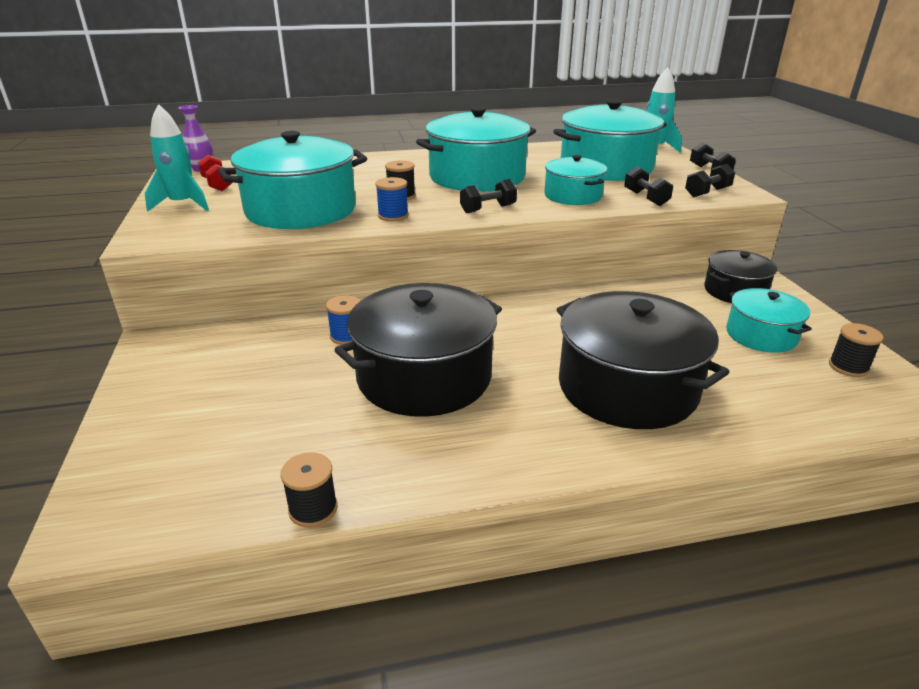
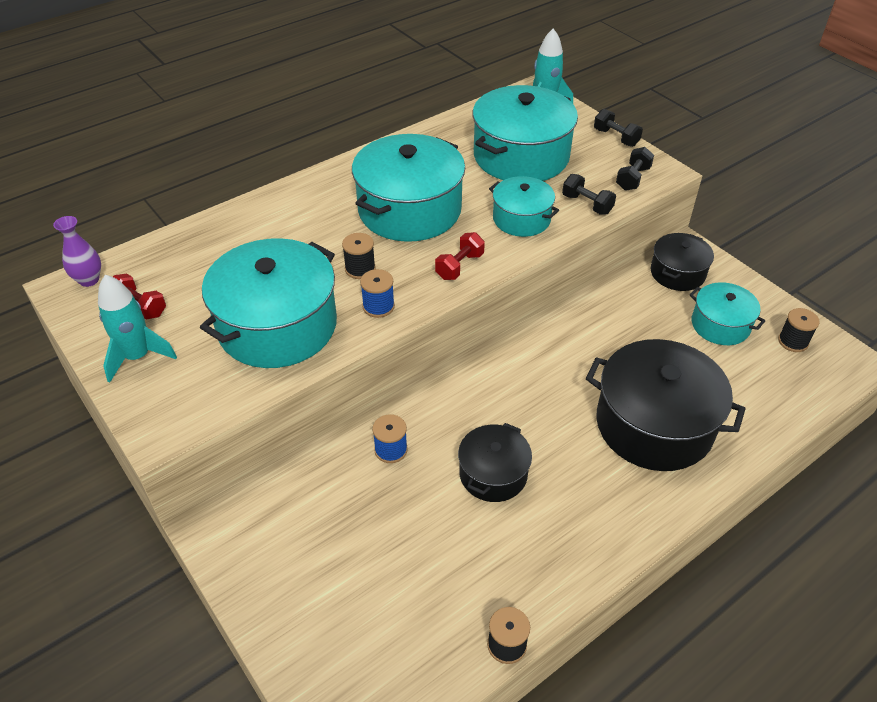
camera: 25 degrees left, 15 degrees up
black pot [334,283,502,417] -> black pot [458,423,532,502], size x0.56
black dumbbell [460,179,517,213] -> red dumbbell [435,232,485,280]

